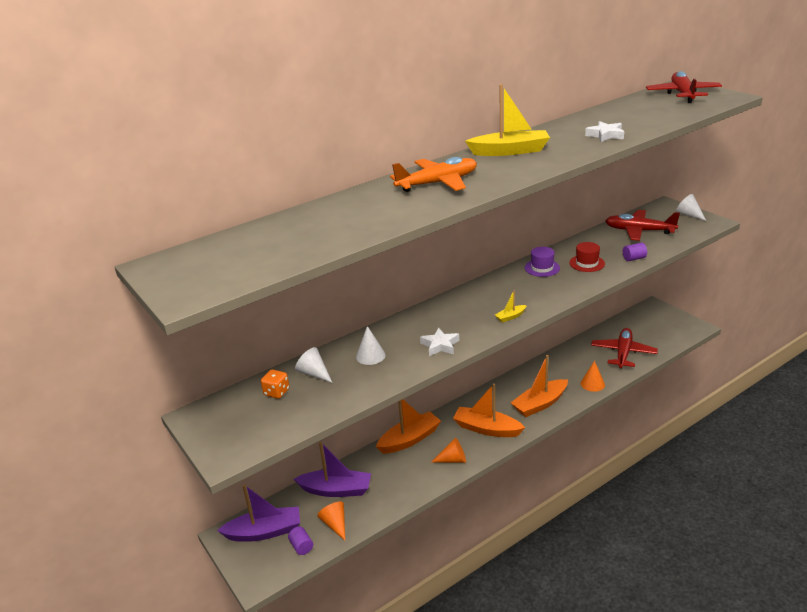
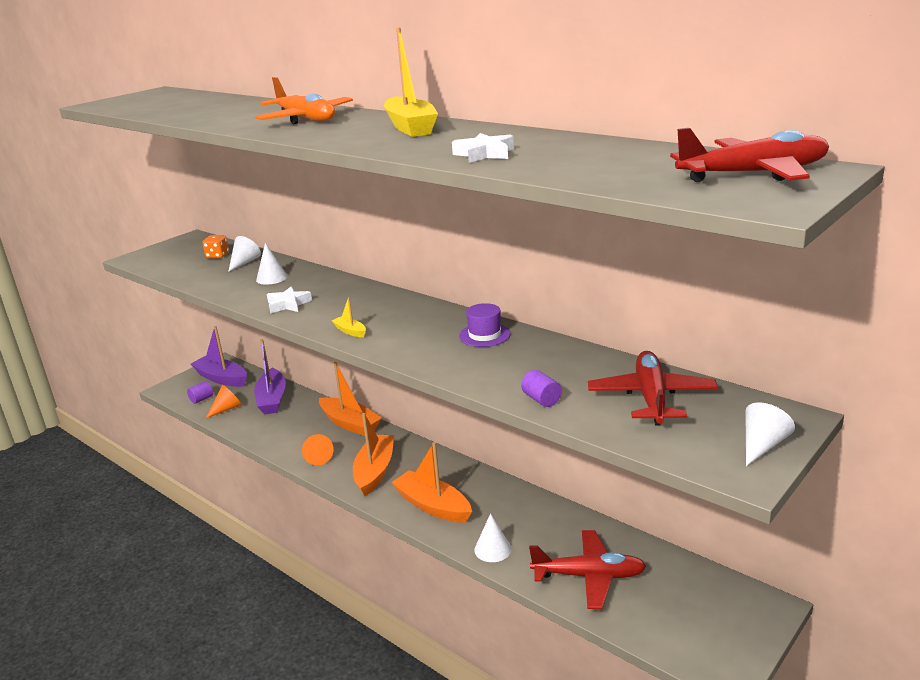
camera: 75 degrees right, 5 degrees down
purple boat [217,484,300,542] -> purple boat turned 150 degrees clockwise [191,326,247,387]
red hat [569,242,605,272] -> none
orange cone [581,361,605,392] -> white cone [474,513,511,562]

